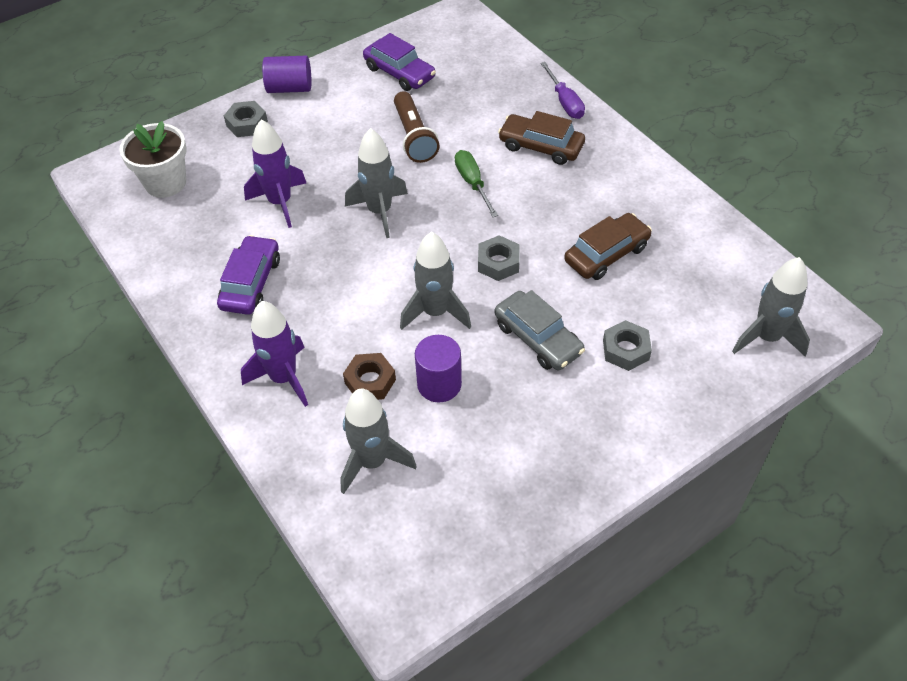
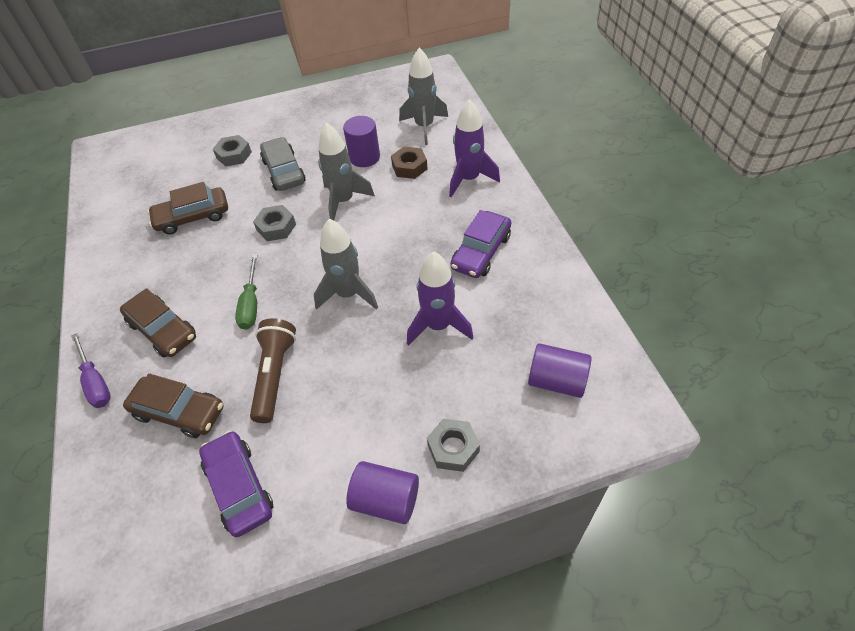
camera: 160 degrees left, 0 degrees up
white flower pot [119,121,187,198] -> purple cylinder [528,343,592,398]
purple screwdriver [540,62,585,119] -> purple screwdriver turned 150 degrees clockwise [71,333,111,408]
grey rocket [732,257,810,357] -> none
none -> brown car [123,373,224,438]

